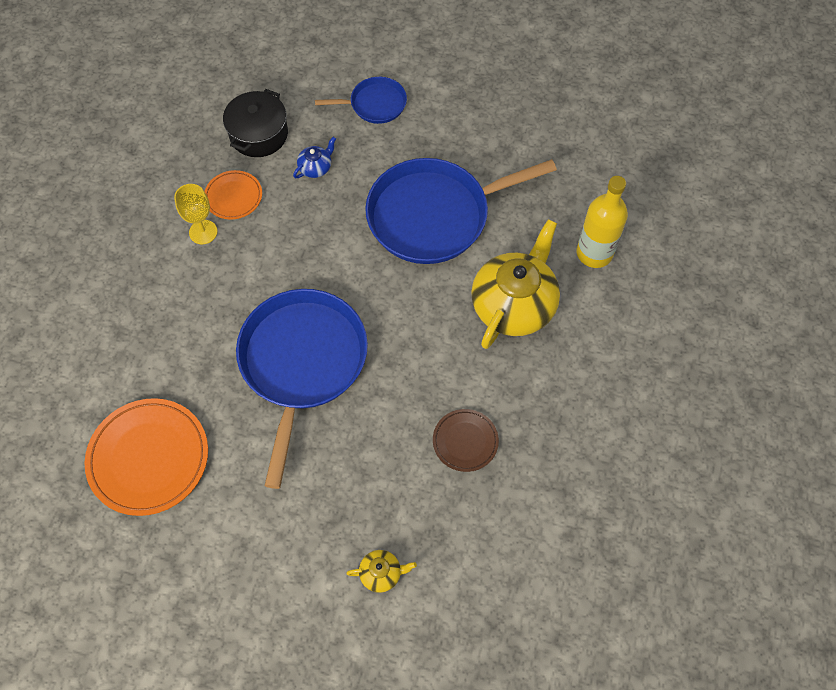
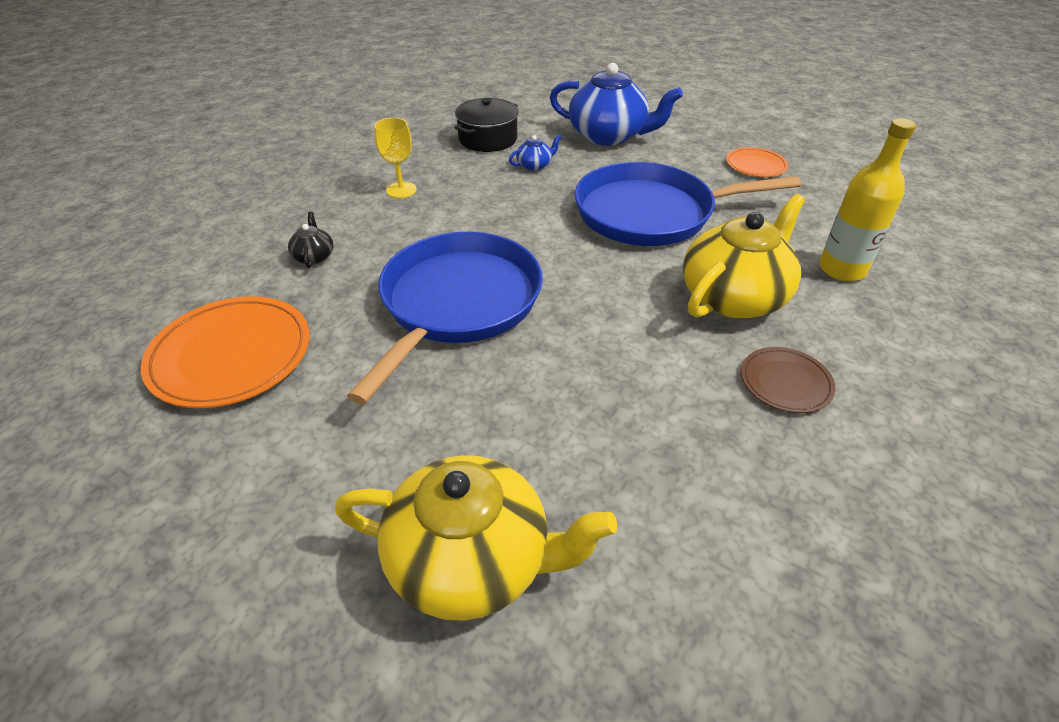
camera: 15 degrees right, 20 degrees down
orange plate [204,170,262,220] -> orange plate moved to [726,147,788,177]
blue pan [315,77,407,124] -> blue teapot [549,63,683,146]
yellow teapot [347,550,417,593] -> yellow teapot [335,455,617,621], size x2.35
brown plate [433,409,499,472] -> brown plate moved to [741,347,835,413]
none -> black teapot [288,211,333,268]

